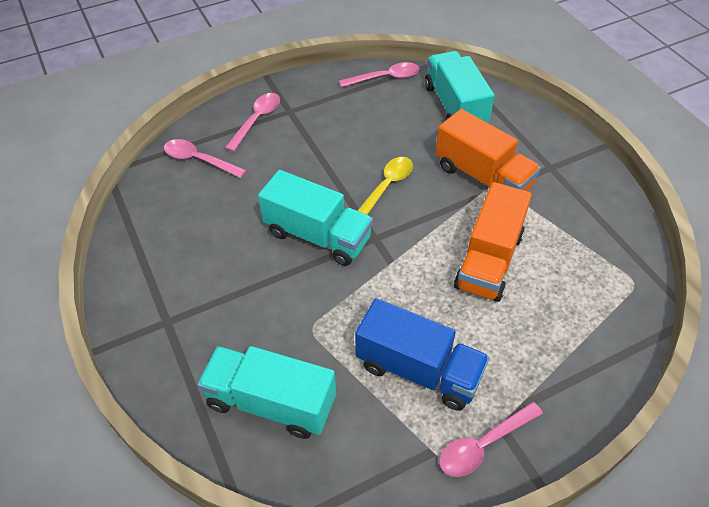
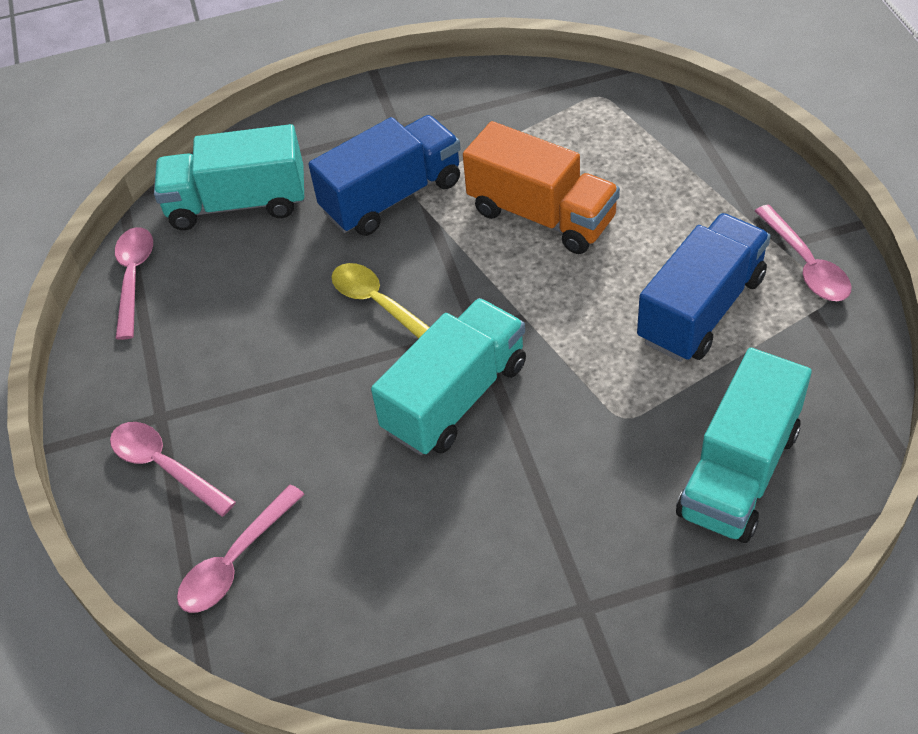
camera: 75 degrees left, 0 degrees up
orange truck [436,109,541,191] -> blue truck [308,115,461,236]

